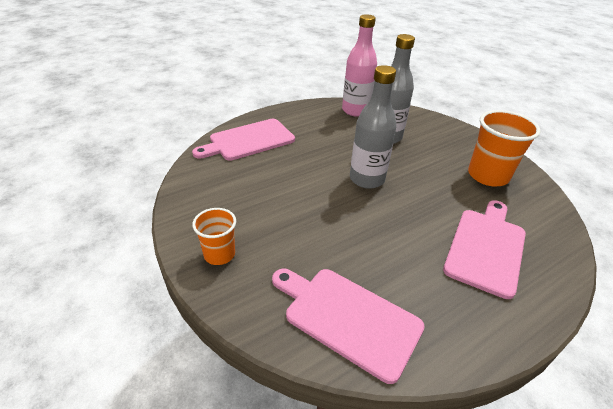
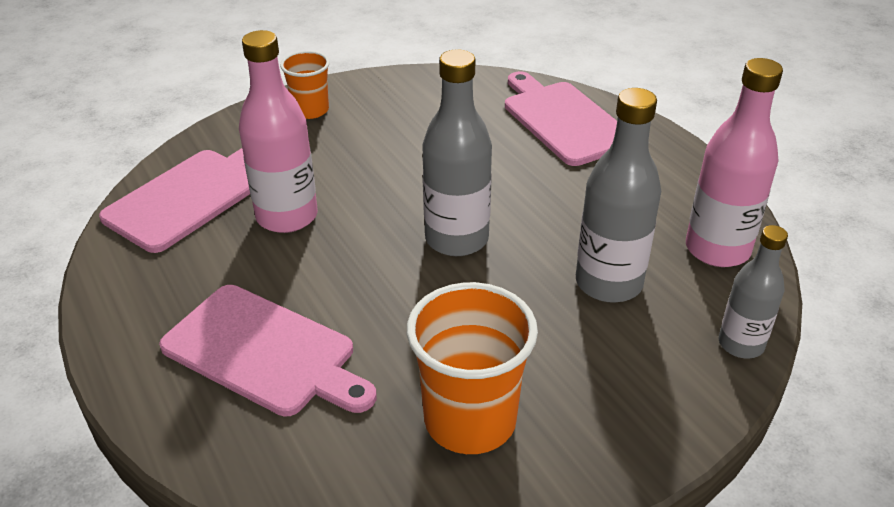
camera: 95 degrees right, 0 degrees up
none -> pink bottle [239,30,318,233]
none -> grey bottle [719,225,788,359]

